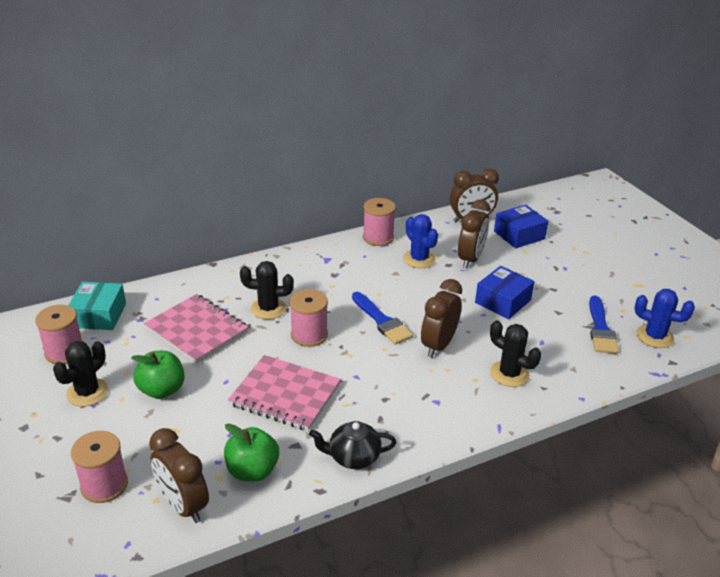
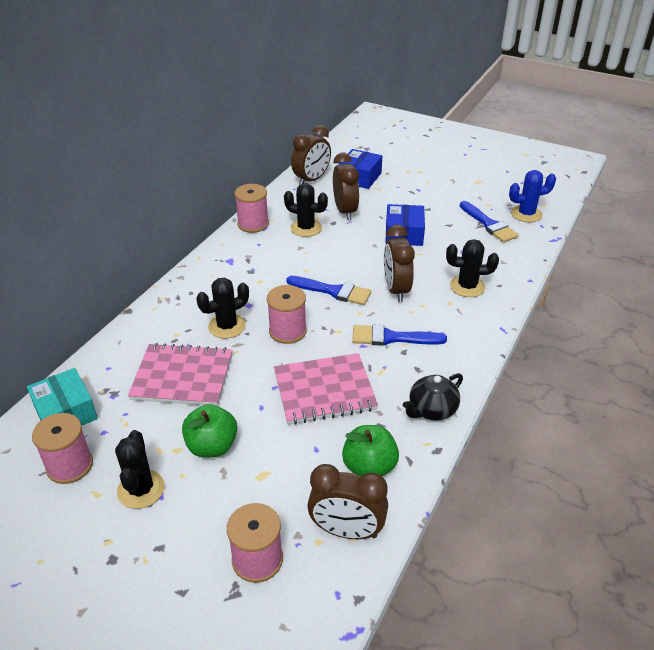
camera: 35 degrees left, 5 degrees up
blue cactus [403,214,438,268] -> black cactus [284,183,328,237]
none -> blue brush [352,325,447,346]

